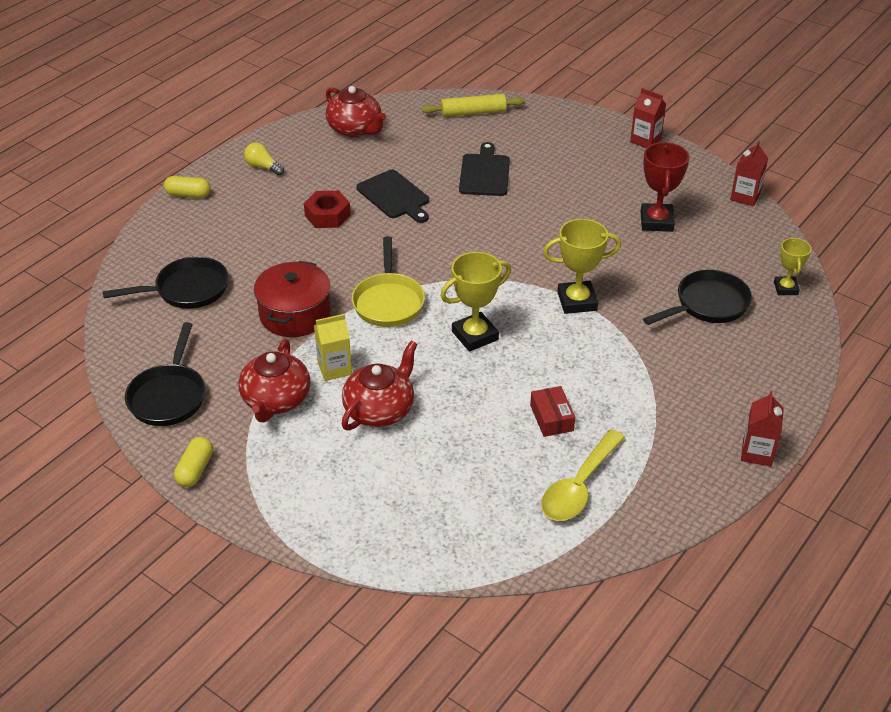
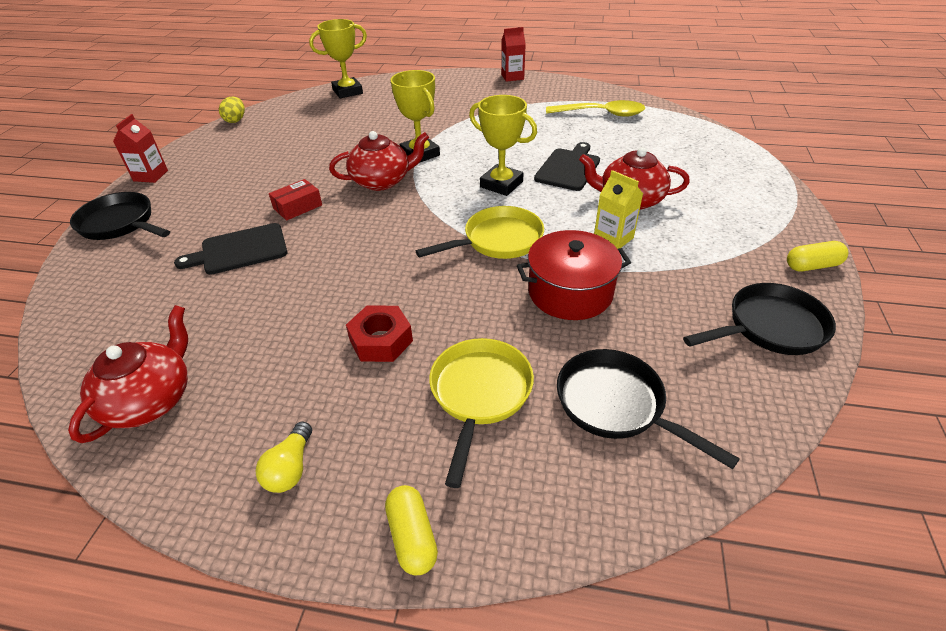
camera: 115 degrees left, 0 degrees up
red teapot [238,339,311,422] -> red teapot moved to [329,131,429,191]
black cutting board [356,170,429,223] -> black cutting board moved to [534,142,600,191]
yellow rolling pin [422,94,525,117] -> none
red box [530,386,575,437] -> red box moved to [269,179,322,221]
red trophy [640,142,690,232] -> none
black pan [643,270,752,325] -> black pan moved to [70,192,170,240]
red carton [730,141,768,206] -> yellow egg [219,97,245,123]
yellow trophy [774,237,811,295] -> yellow trophy [309,19,367,98], size x1.60
none -> yellow pan [429,338,534,488]

